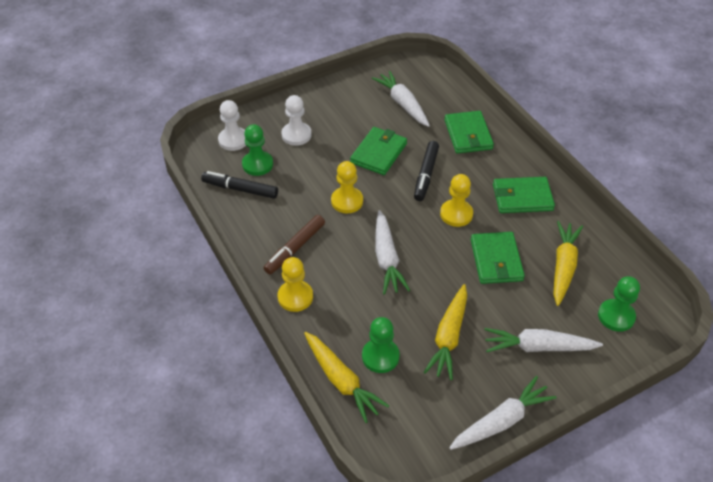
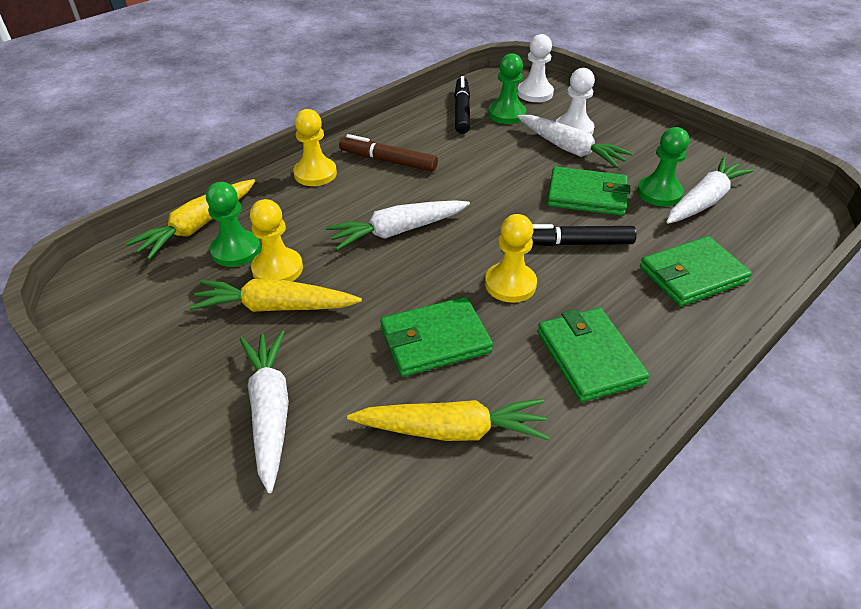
camera: 75 degrees right, 5 degrees down
yellow pawn [331,161,363,213] -> yellow pawn moved to [250,199,303,281]
white carrot [449,376,557,450] -> white carrot moved to [517,115,633,168]
green pawn [598,276,640,332] -> green pawn moved to [637,127,689,206]

